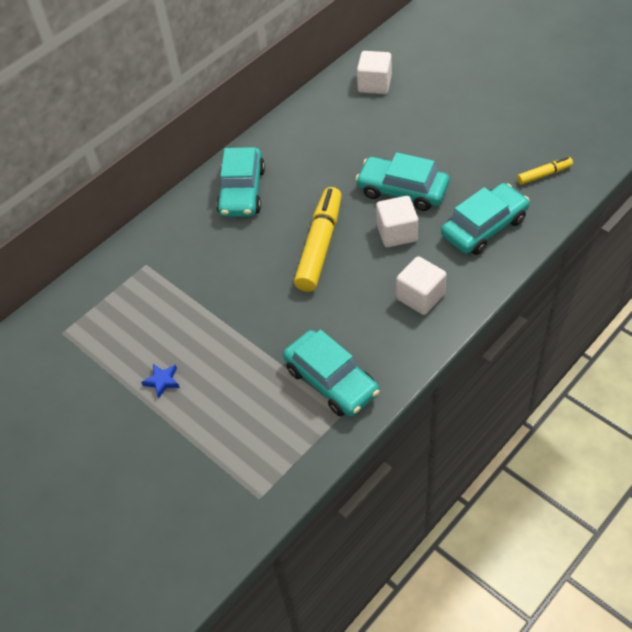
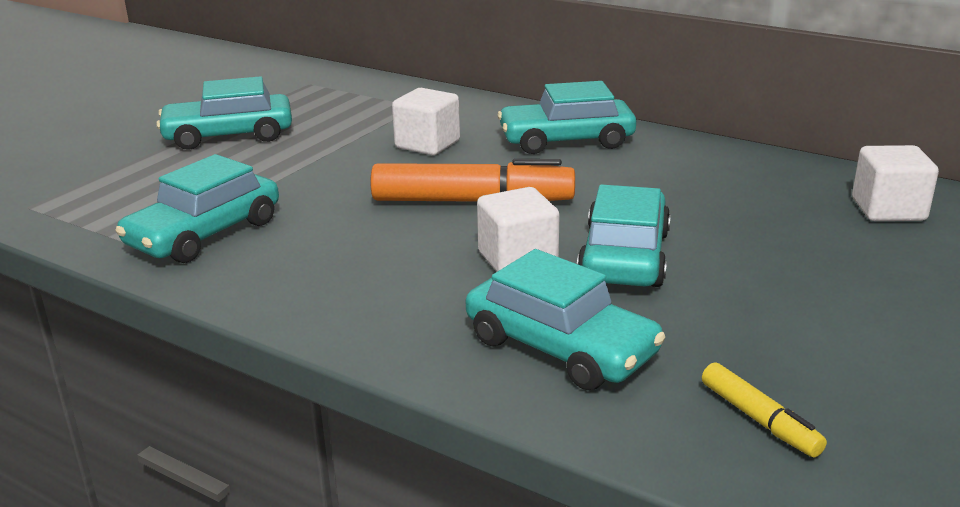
camera: 75 degrees right, 25 degrees down
blue star [141,364,180,399] -> turquoise car [156,76,292,150]
yellow marker [294,187,342,292] -> orange marker [370,159,575,202]
white cube [396,256,446,315] -> white cube moved to [392,88,460,155]

